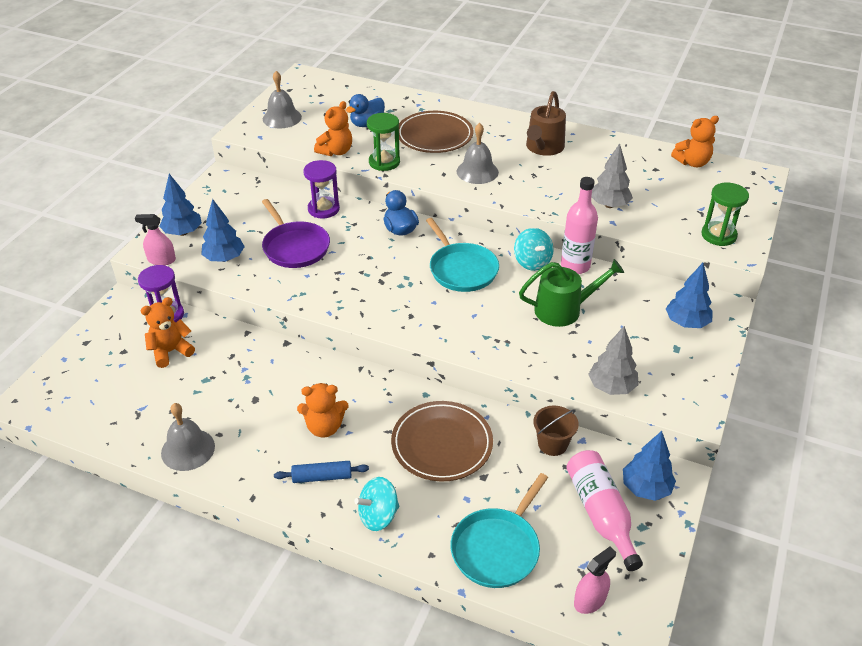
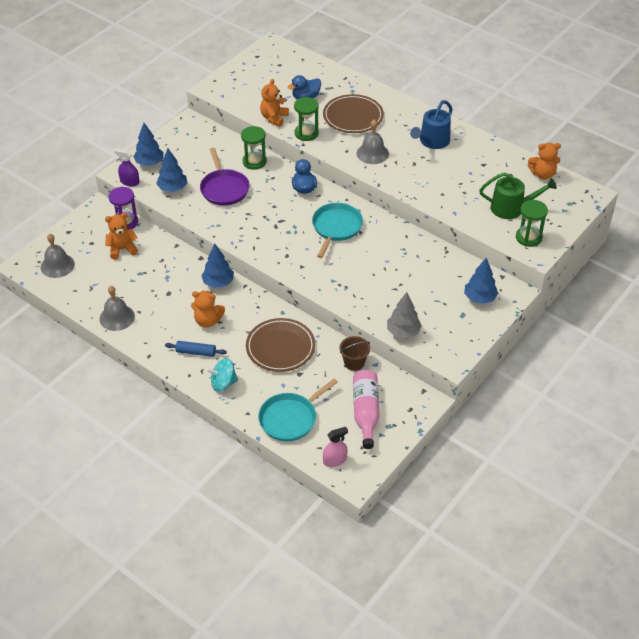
camera: 15 degrees right, 5 degrees up
pink spray bottle [135,214,176,265] -> purple spray bottle [114,149,140,186]
grey bell [263,71,302,128] -> grey bell moved to [41,234,75,278]
purple hourglass [303,160,340,219] -> green hourglass [241,126,267,170]
orange teddy bear [314,101,352,156] -> orange teddy bear turned 150 degrees clockwise [260,79,289,127]
turquoise pan [426,218,499,292] -> turquoise pan turned 150 degrees counterclockwise [312,203,363,258]
turquoise spinning top [514,228,554,271] -> none
green watering can [519,259,624,327] -> green watering can moved to [479,173,557,219]
brown watering can [526,91,566,156] -> blue watering can [410,100,453,149]
pink bottle [561,177,598,274] -> none
grey tree [591,143,633,208] -> none
blue tree [623,431,676,501] -> blue tree moved to [201,244,234,288]

